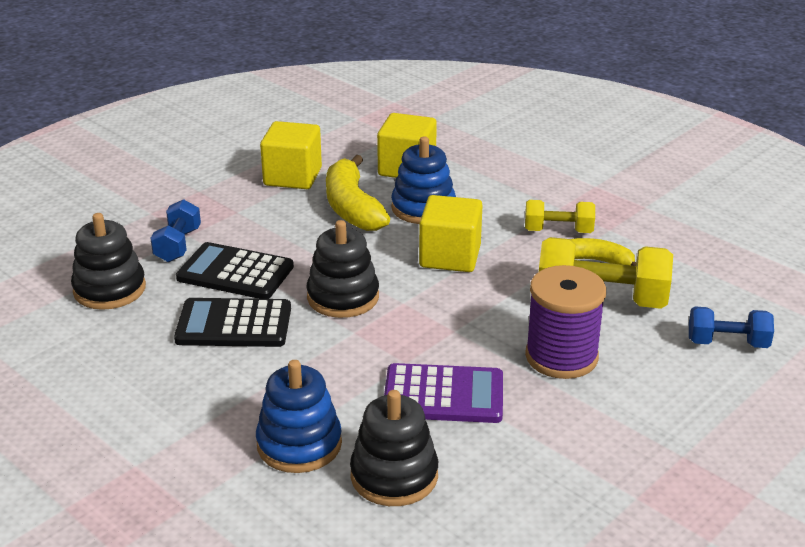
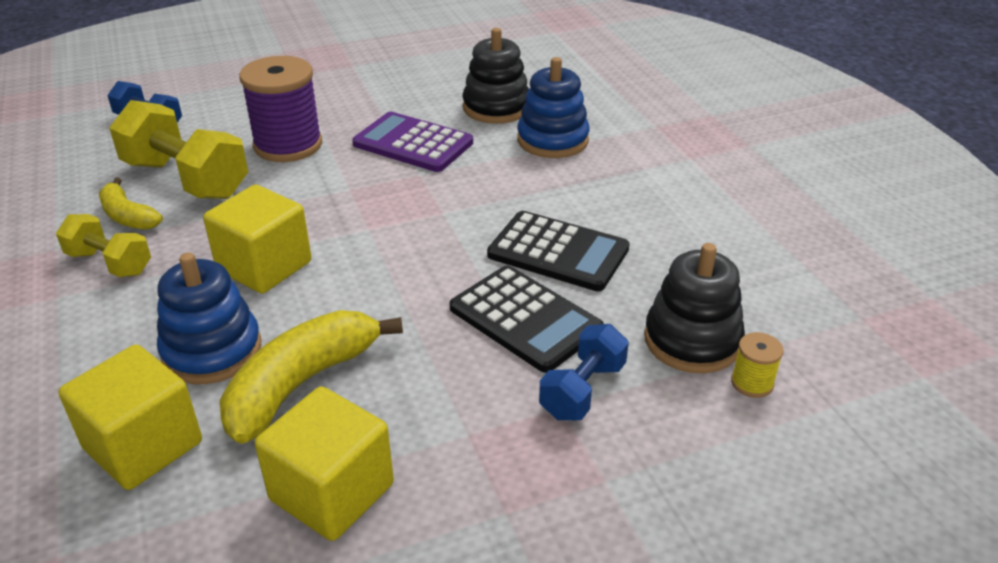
camera: 155 degrees left, 5 degrees up
black stacking toy [306,220,379,318] -> none
yellow banana [326,155,390,231] -> yellow banana turned 150 degrees counterclockwise [220,310,403,444]
none -> yellow spool [731,332,783,398]

